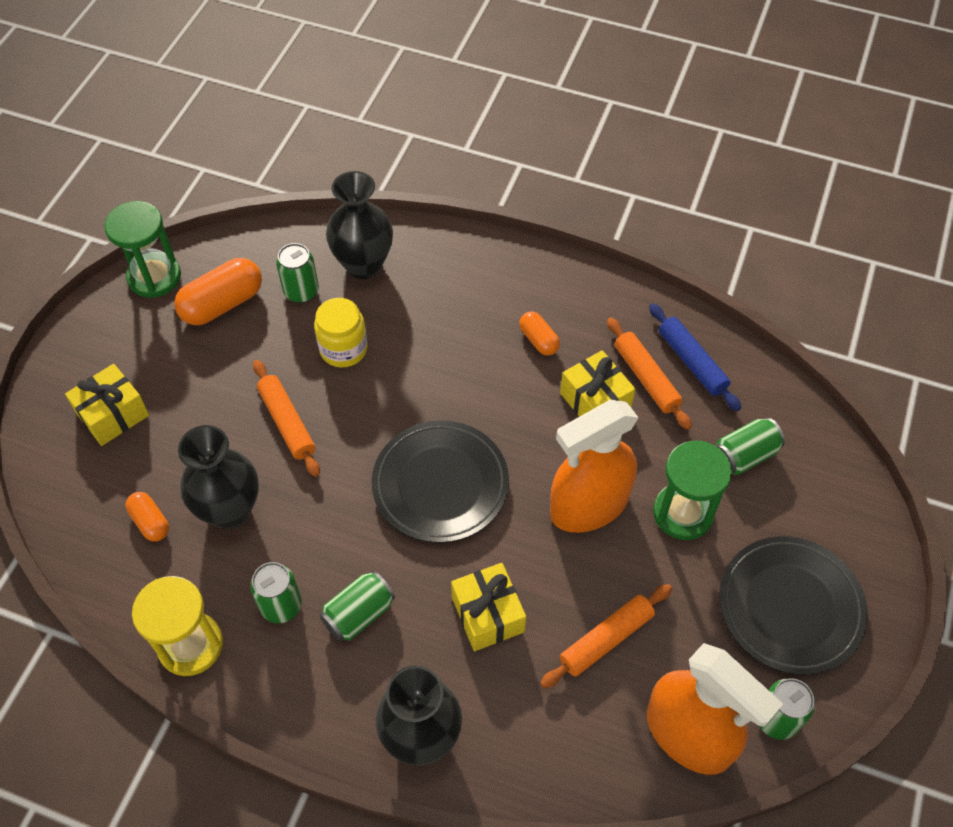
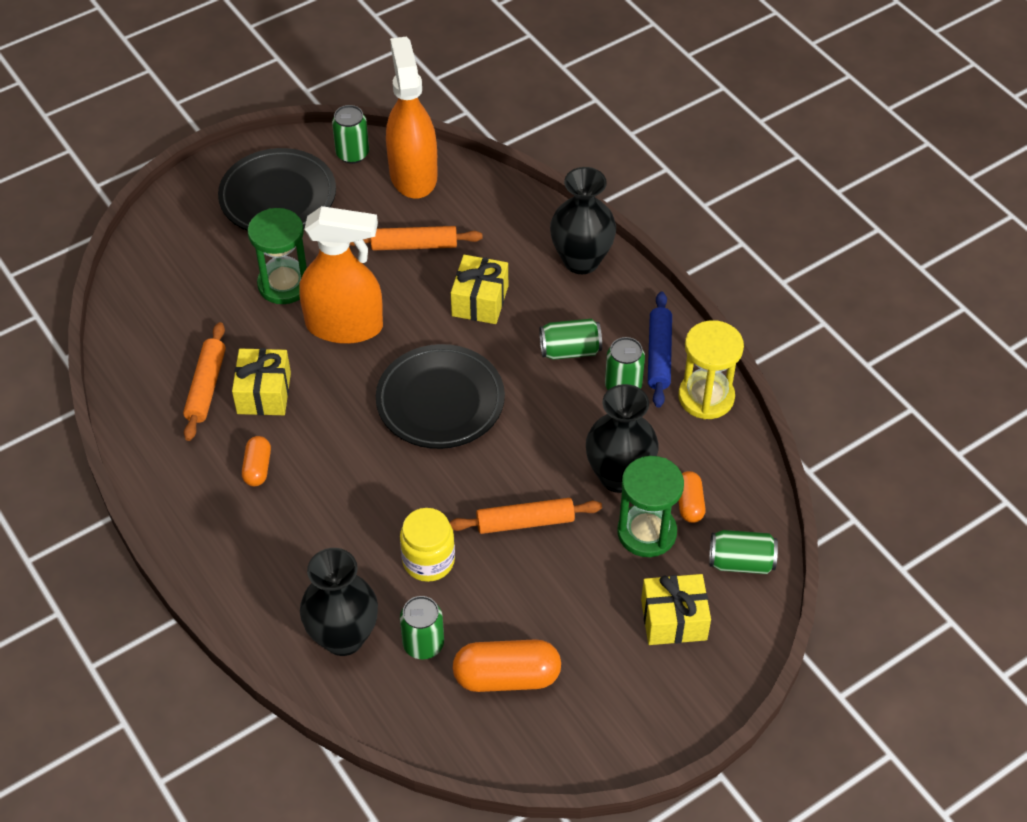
camera: 145 degrees left, 5 degrees down
green hourglass [104,201,181,298] -> green hourglass moved to [617,456,684,557]
orange rolling pin [253,360,320,477] -> orange rolling pin turned 75 degrees clockwise [449,498,602,534]
blue rolling pin [649,303,741,411] -> blue rolling pin moved to [648,292,672,408]
green can [716,418,785,475] -> green can moved to [709,530,778,574]

